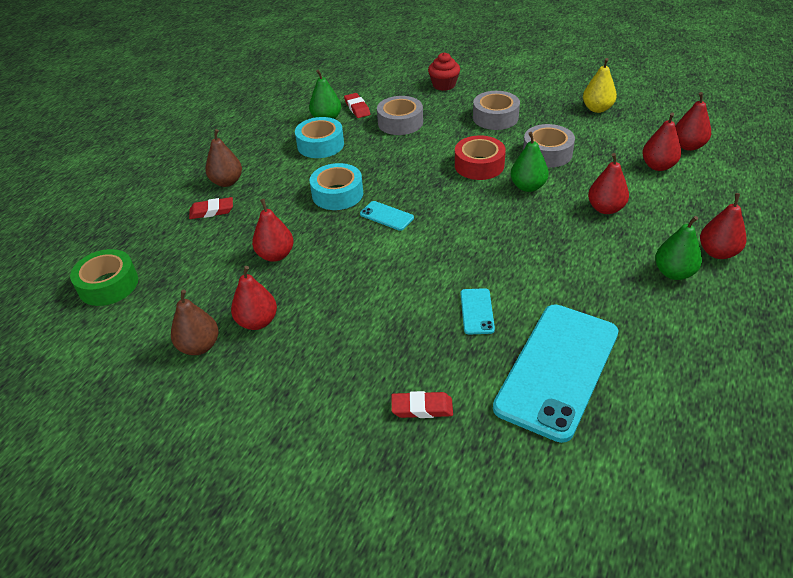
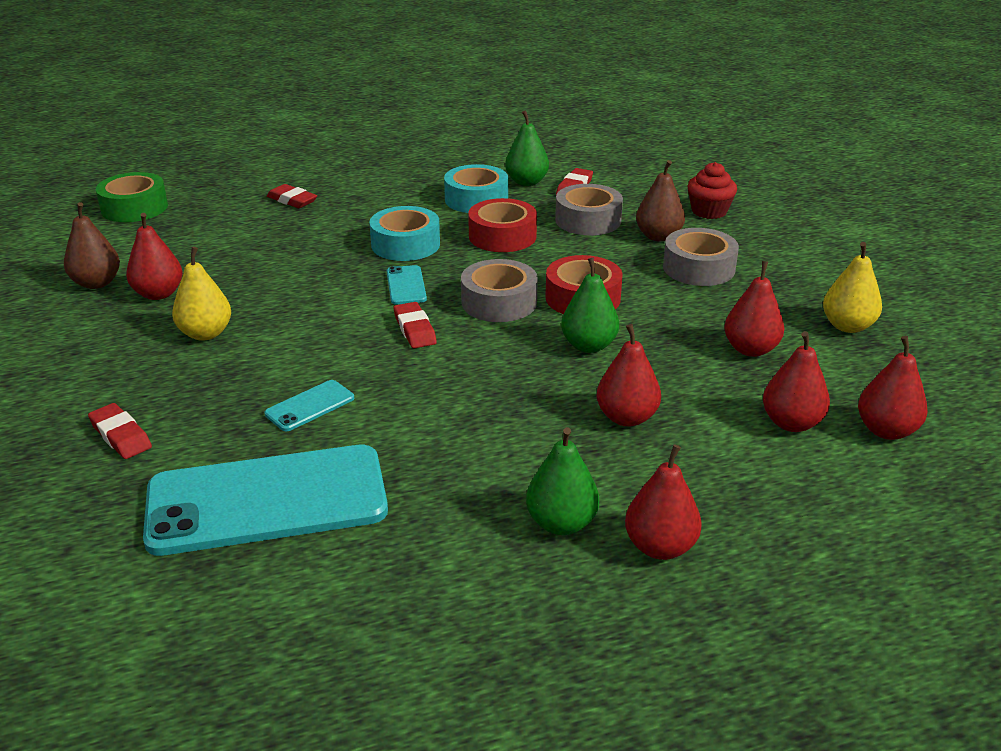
camera: 45 degrees right, 10 degrees down
brown pear [206,129,242,187] -> brown pear moved to [636,160,685,242]
red pear [252,199,294,262] -> red pear moved to [724,261,784,357]
grey tape [523,124,575,168] -> grey tape moved to [461,259,538,322]
none -> yellow pear [172,247,231,341]
none -> red eraser [394,302,437,348]
none -> red tape [468,198,537,252]

